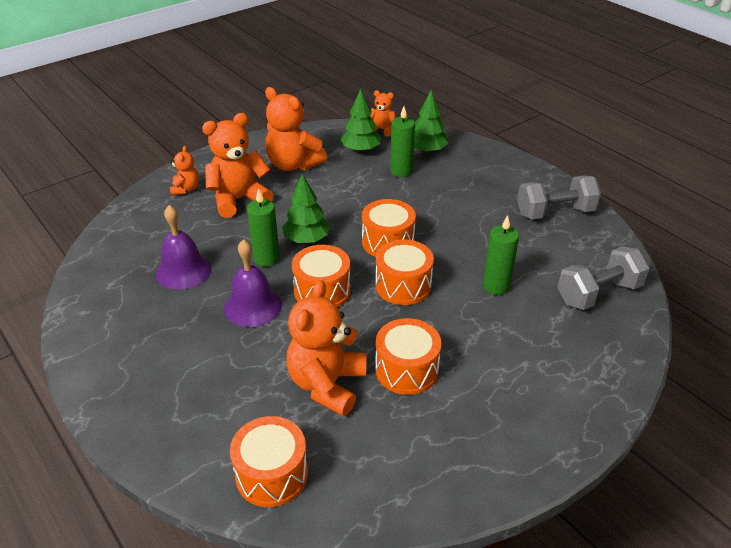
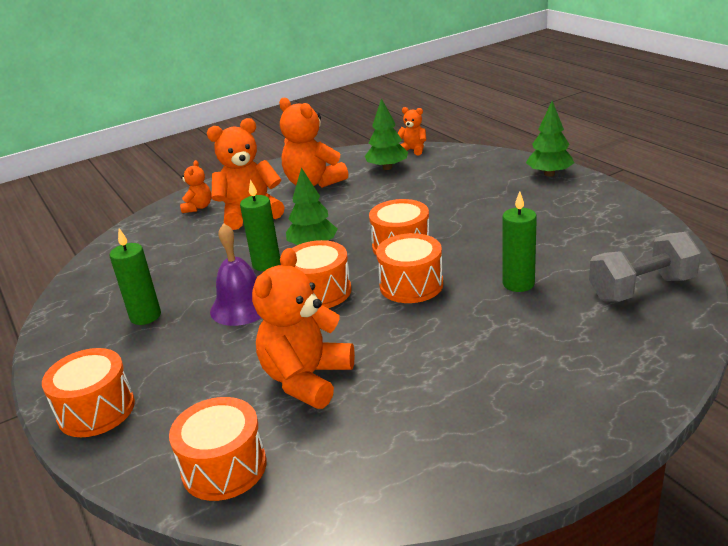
camera: 10 degrees right, 10 degrees down
purple bell [156,205,211,290] -> none
orange drum [375,318,441,395] -> orange drum moved to [42,348,135,437]
green candle [390,106,415,177] -> green candle moved to [110,228,161,325]
green tree [414,90,448,153] -> green tree moved to [526,100,574,177]
grey dumbbell [517,175,601,219] -> none

